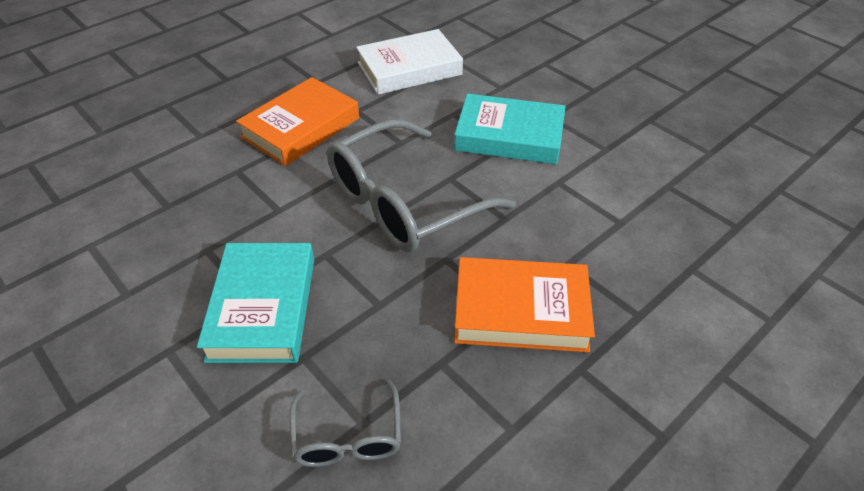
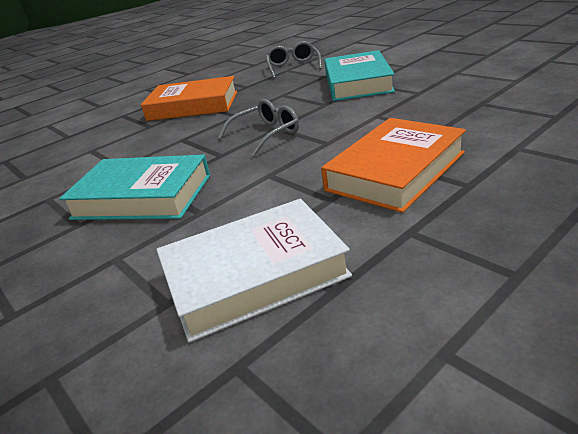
camera: 175 degrees left, 15 degrees down
grey glasses [327,119,516,252] -> grey glasses [218,99,299,156], size x0.50

